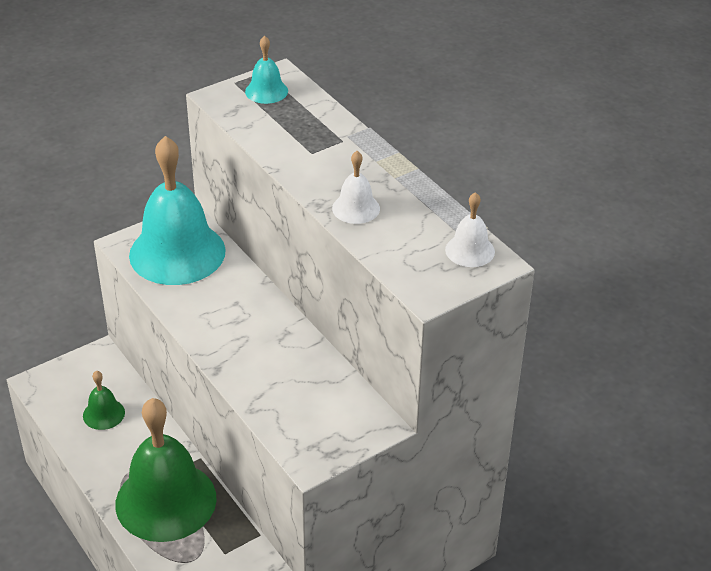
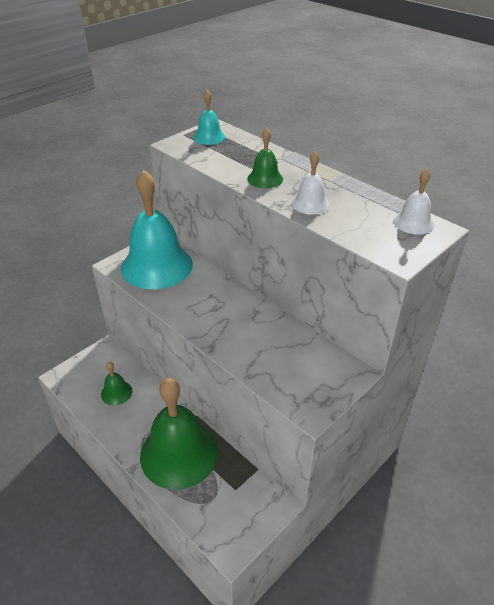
camera: 10 degrees left, 0 degrees up
none -> green bell [247,128,283,188]

